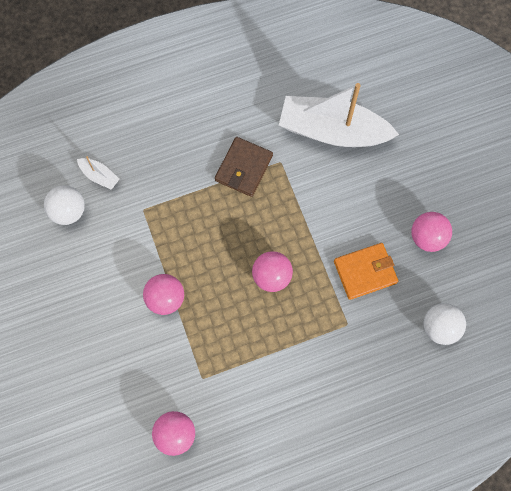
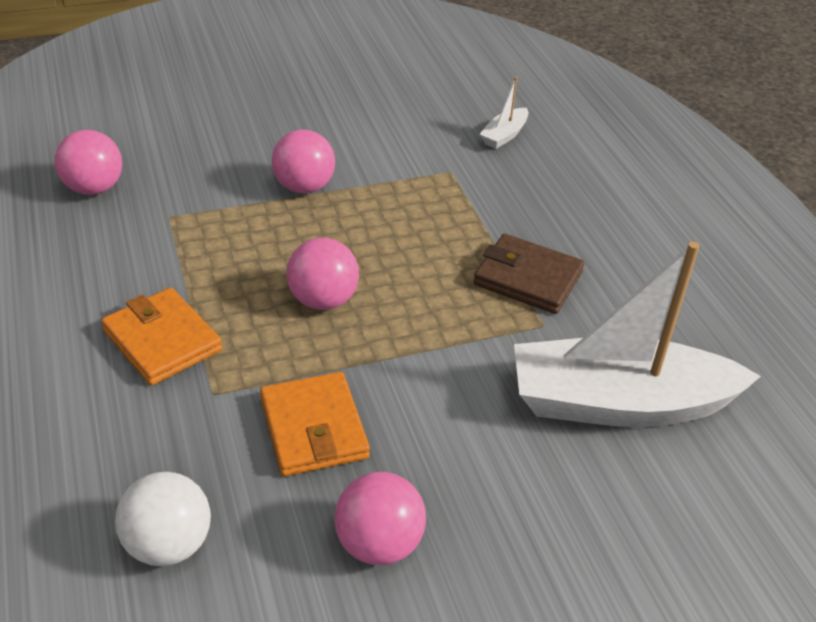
camera: 90 degrees right, 30 degrees down
white ball [44,185,85,225] -> none
white boat [279,83,399,147] -> white boat turned 105 degrees counterclockwise [514,242,761,427]
none -> orange wallet [101,287,222,385]

